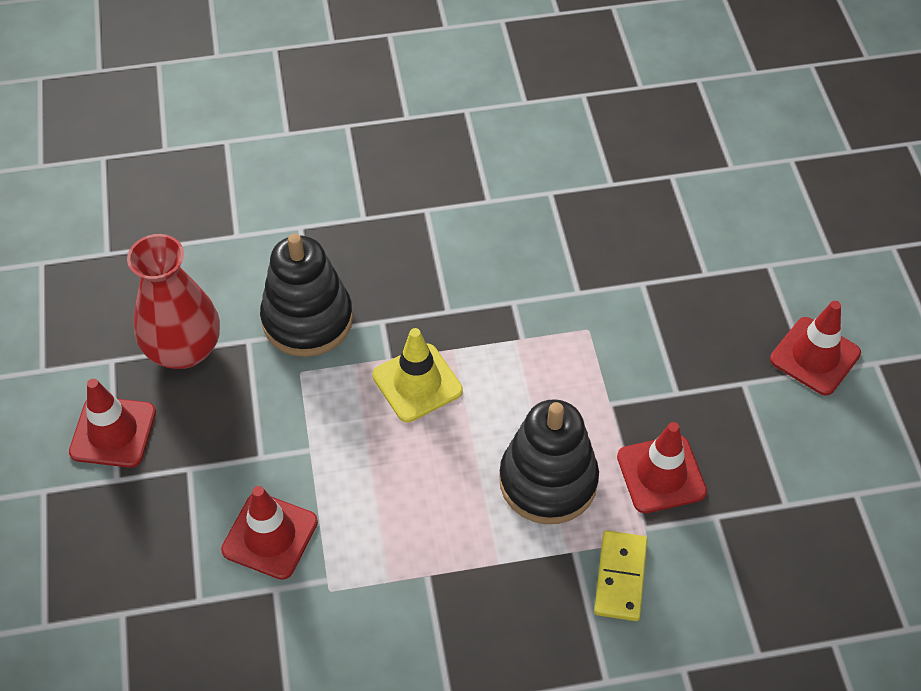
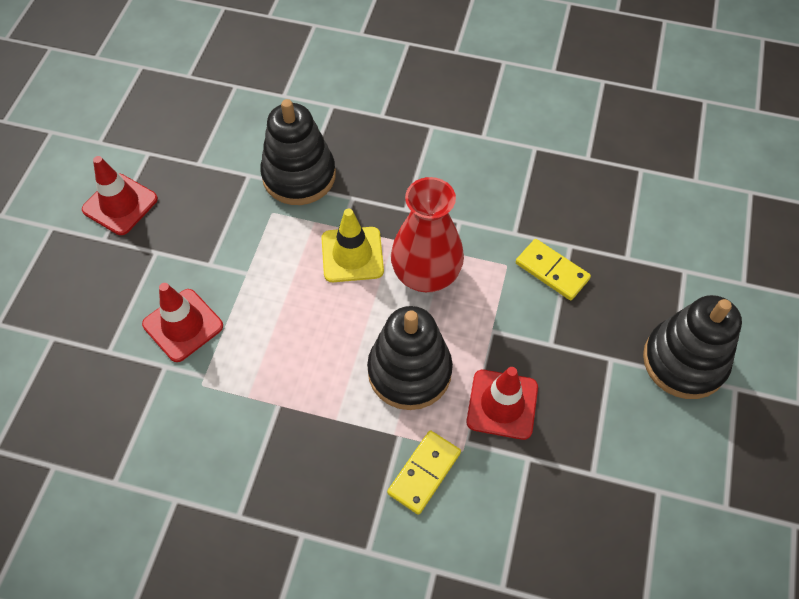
camera: 25 degrees right, 5 degrees up
red vase [127,234,220,369] -> red vase moved to [391,177,464,292]
red traffic cone [770,301,861,396] -> black stacking toy [643,295,742,399]
none -> yellow domino [516,239,591,300]

